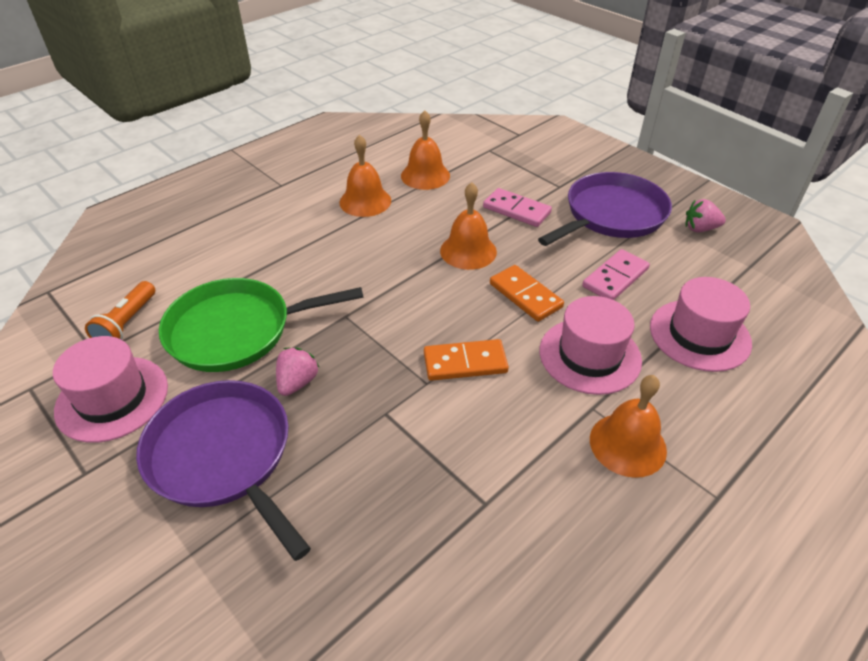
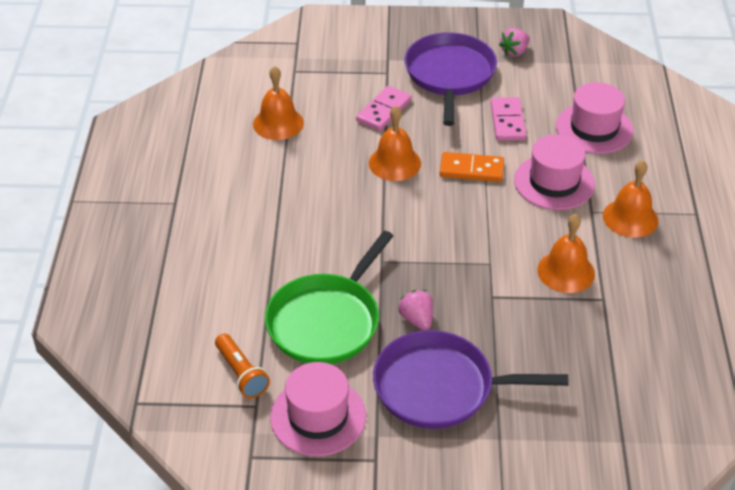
camera: 45 degrees left, 0 degrees up
orange bell [340,134,391,217] -> orange bell moved to [537,214,595,293]
orange domino [424,339,509,381] -> none
pink domino [483,188,552,227] -> pink domino turned 45 degrees counterclockwise [356,86,412,131]

